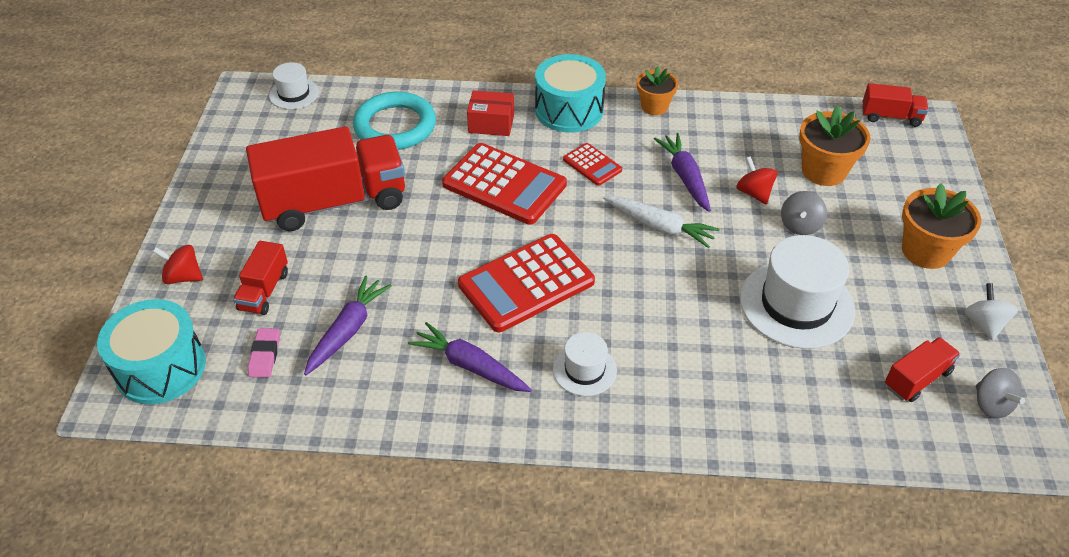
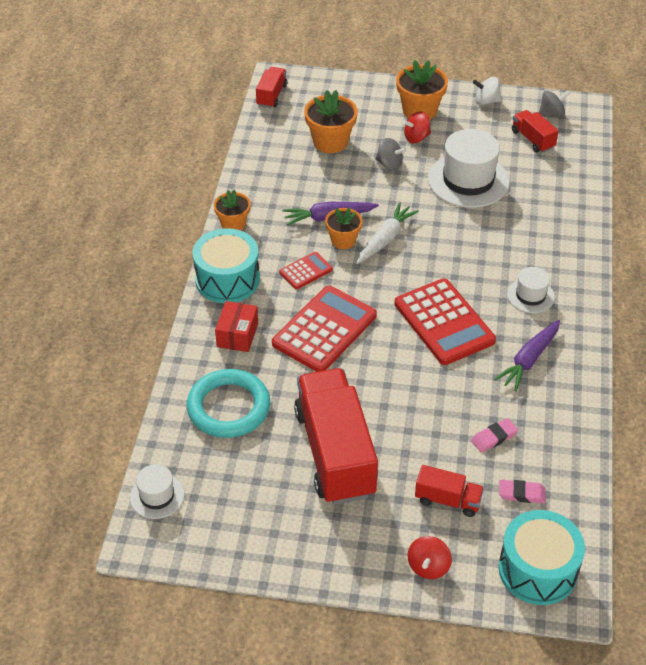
camera: 85 degrees left, 0 degrees up
purple carrot [304,275,392,375] -> pink eraser [471,418,518,453]
red spinning top [736,156,777,204] -> red spinning top moved to [403,112,431,143]
none -> orange flower pot [325,208,363,249]

